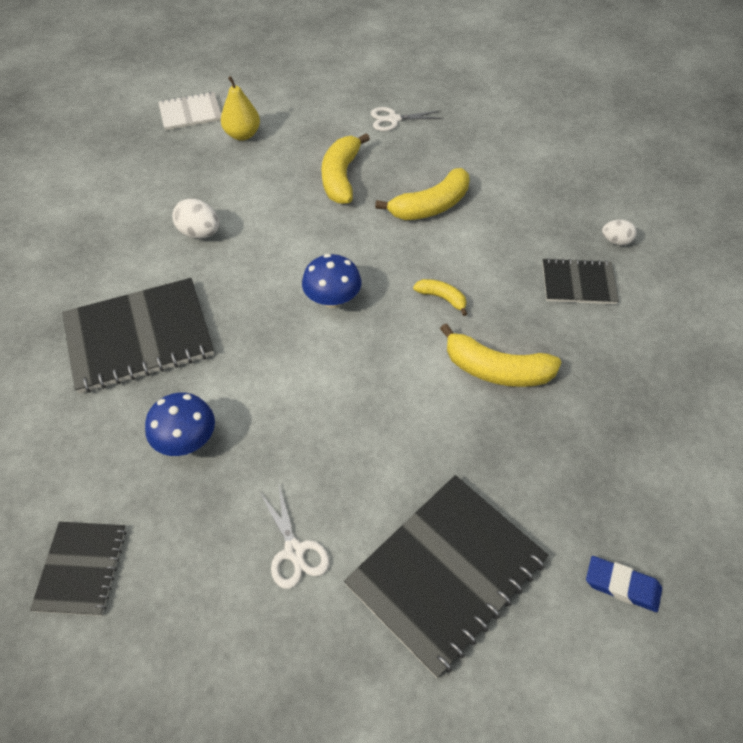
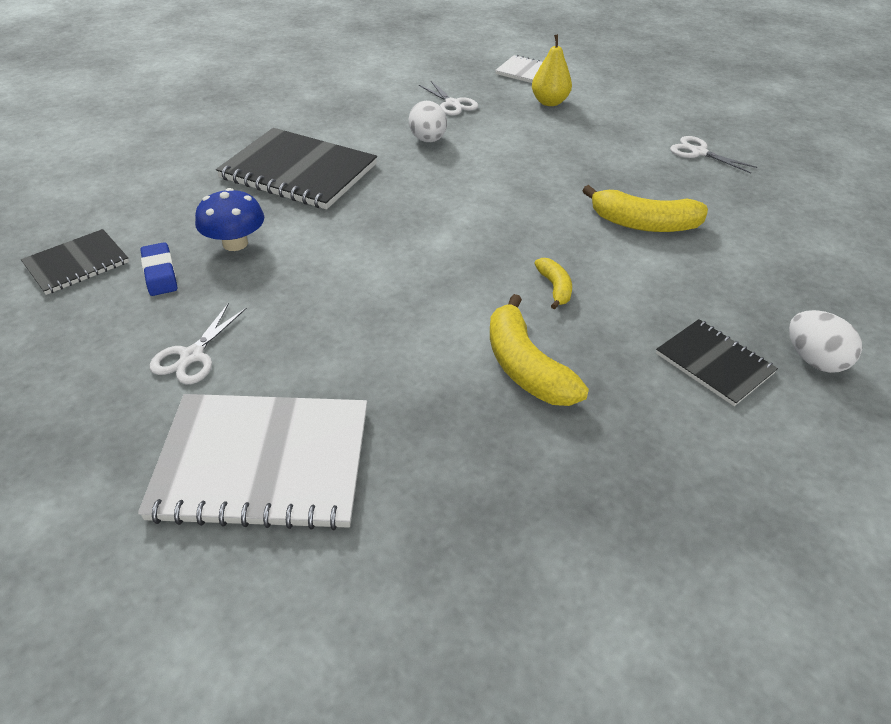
camera: 45 degrees right, 10 degrees down
blue mushroom [302,254,361,308] -> none
yellow banana [321,133,370,204] -> none
black notebook [344,475,549,678] -> white notebook [138,394,367,530]
blue eraser [586,556,662,612] -> blue eraser moved to [141,242,177,296]
white egg [602,220,637,245] -> white egg [789,310,862,373], size x1.52
none -> white scissors [419,81,478,116]

